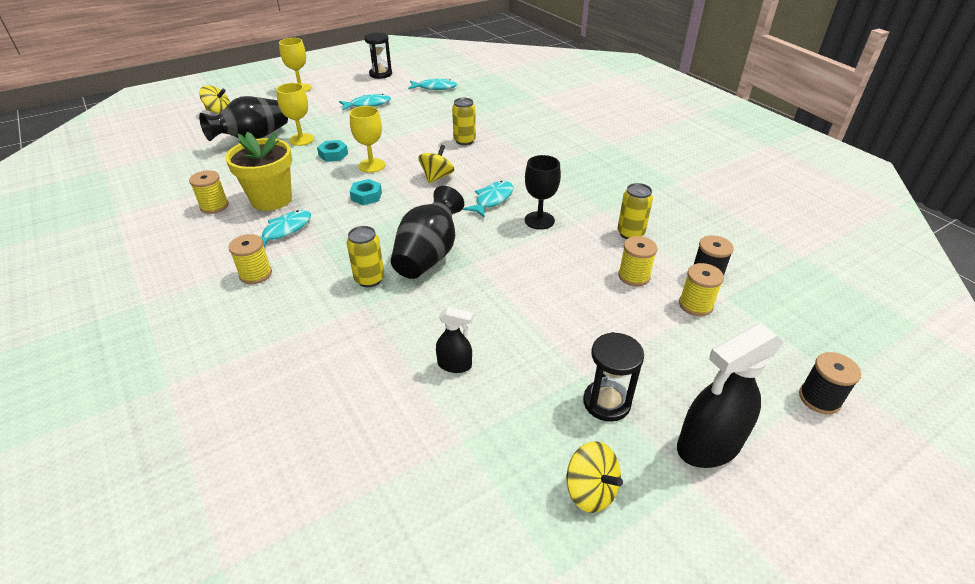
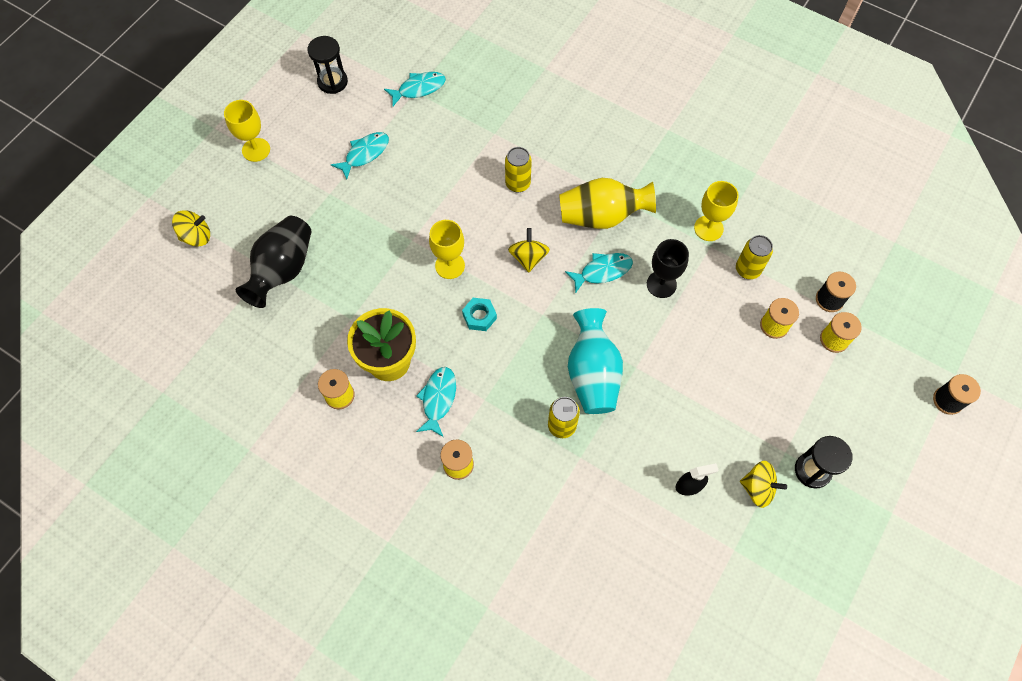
camera: 25 degrees left, 25 degrees up
yellow goblet [276,83,314,146] -> yellow goblet moved to [694,181,739,241]
turquoise nut [317,140,348,162] -> none
black vase [391,186,464,279] -> turquoise vase [568,308,623,414]
turquoise fish [463,181,513,218] -> turquoise fish turned 60 degrees clockwise [565,253,633,294]
yellow spinning top [567,441,623,513] -> yellow spinning top moved to [740,461,787,508]
black spray bottle [677,323,784,468] -> none
none -> yellow vase [559,178,656,229]

